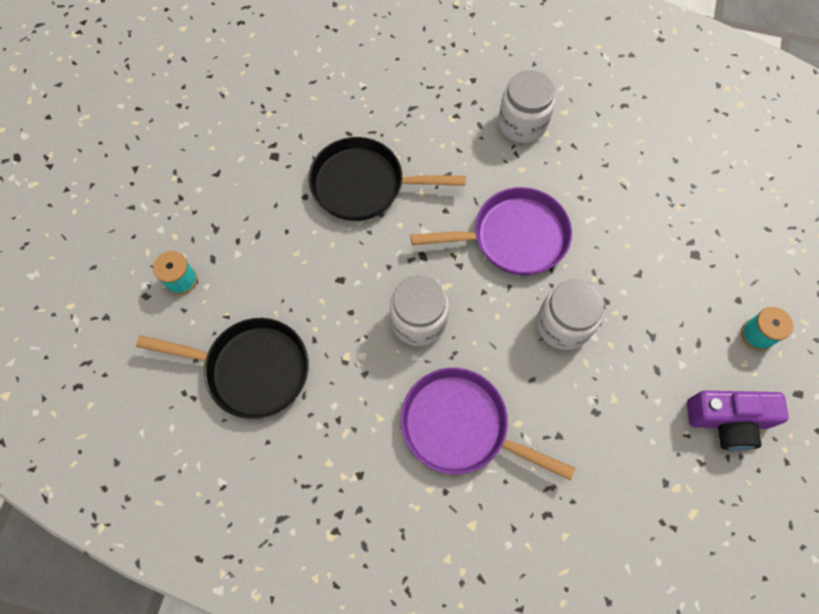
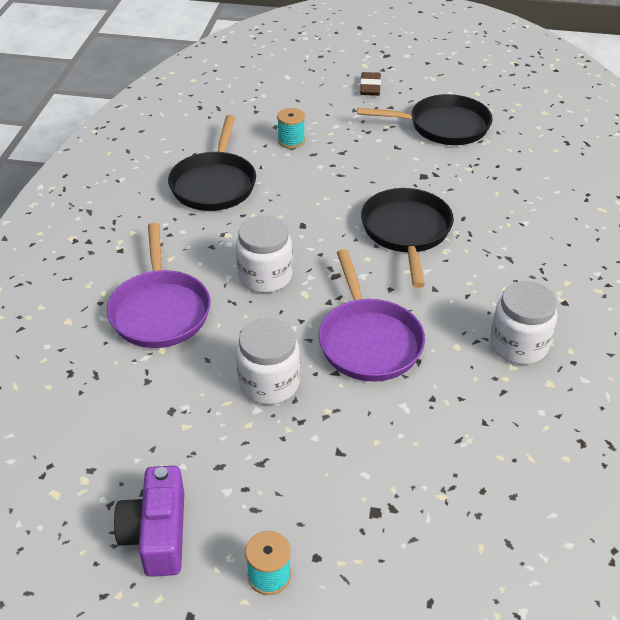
camera: 85 degrees right, 25 degrees down
purple pan [401,368,575,481] -> purple pan turned 150 degrees clockwise [107,223,210,348]
none -> black pan [357,94,493,145]
none -> brown eraser [360,72,381,96]

